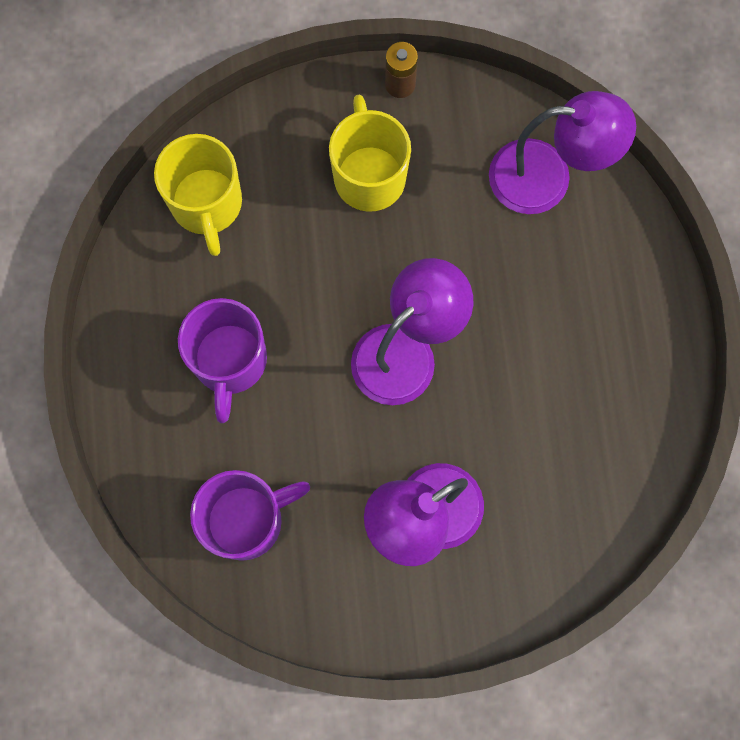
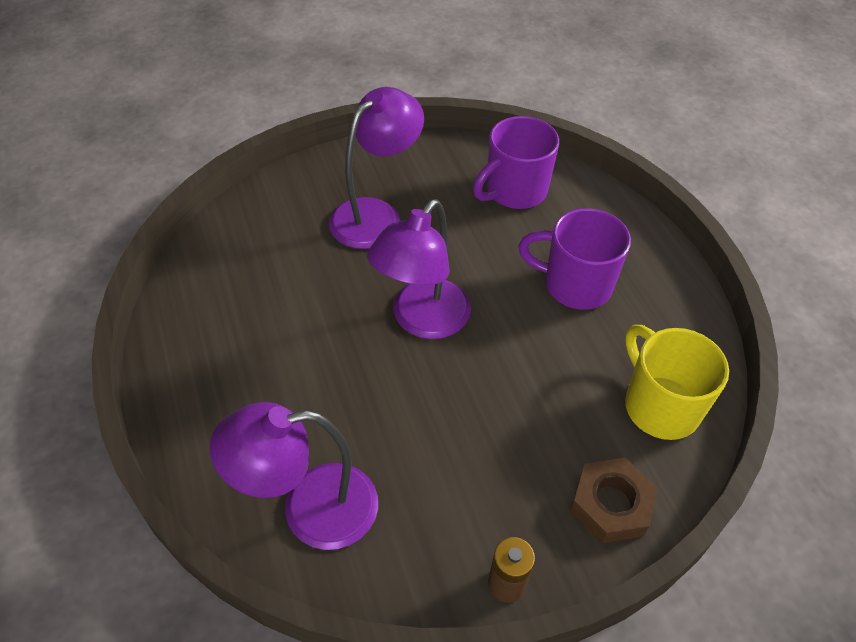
camera: 165 degrees right, 25 degrees down
purple mug [178,298,267,423] -> purple mug turned 60 degrees counterclockwise [518,208,631,310]
yellow mug [329,94,411,212] -> none
none -> brown nut [570,458,658,543]

